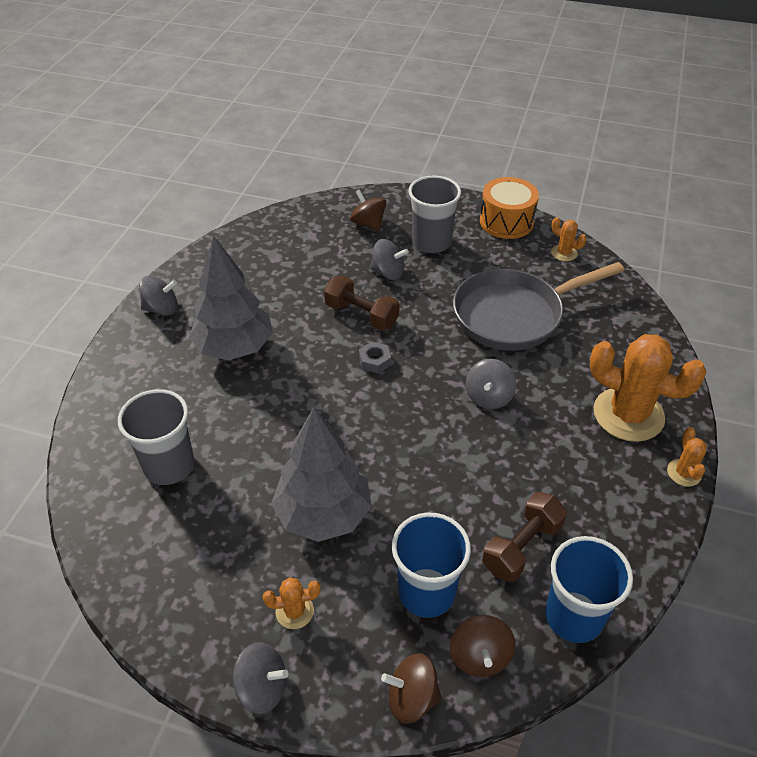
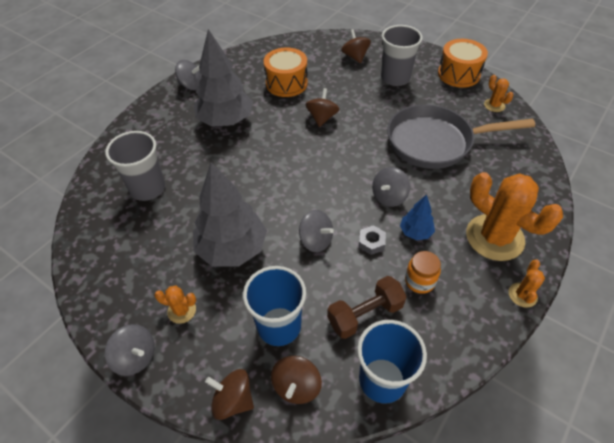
camera: 20 degrees right, 5 degrees up
brown dumbbell [324,276,400,331] -> brown spinning top [306,88,339,127]
grey nut [359,342,391,373] -> grey nut moved to [358,225,386,255]
grey spinning top [370,239,409,280] -> grey spinning top moved to [299,210,334,252]
none -> orange drum [264,48,308,97]
none -> blue tree [400,194,435,240]
none -> orange jar [405,251,441,294]

